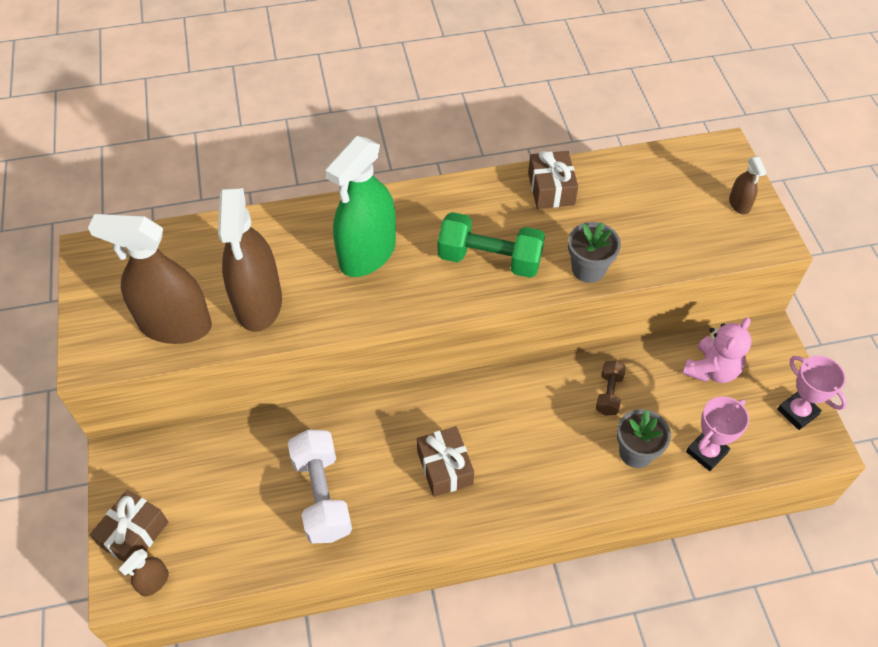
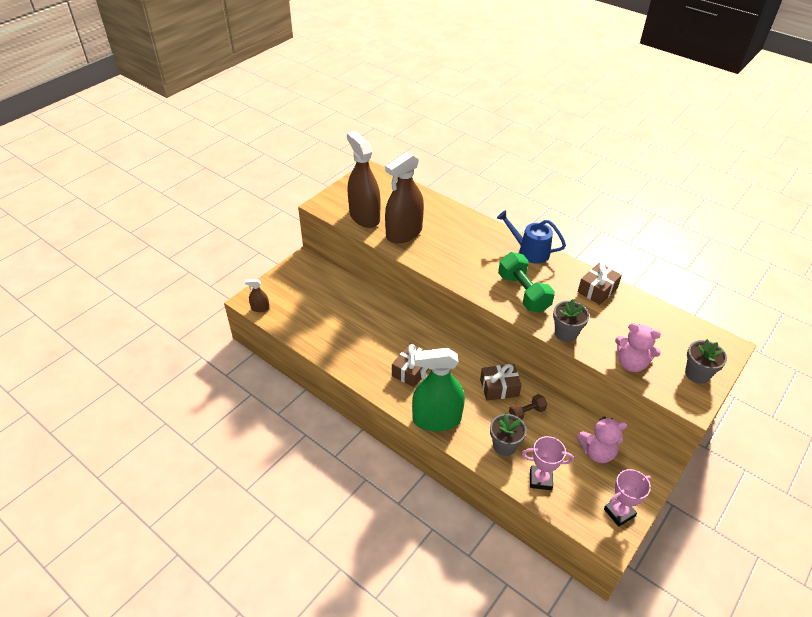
camera: 50 degrees right, 10 degrees down
brown gift [90,490,168,562] -> brown gift moved to [480,364,522,401]
white dumbbell [288,430,352,543] -> none
green spray bottle [325,136,396,277] -> green spray bottle moved to [412,348,465,431]
brown spray bottle [729,157,766,214] -> grey flower pot [685,339,727,384]
pink trophy [777,356,847,430] -> pink trophy turned 45 degrees clockwise [604,469,651,527]
none -> blue watering can [497,210,566,264]
none -> pink teddy bear [615,323,661,372]

